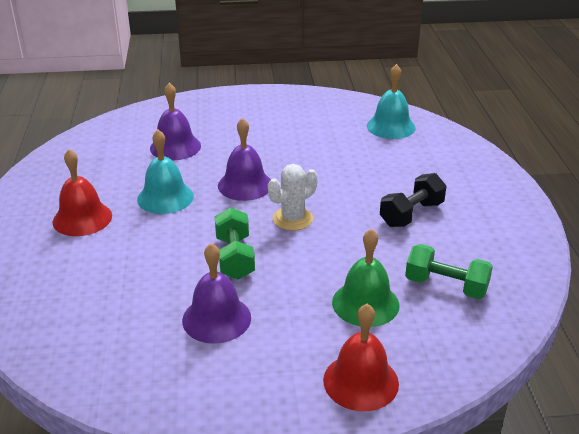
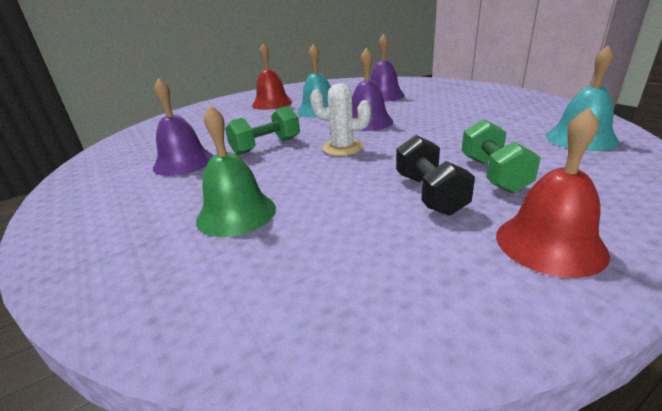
camera: 65 degrees right, 5 degrees down
red bell [323,304,399,411] -> red bell moved to [496,107,610,278]
black dumbbell [380,173,447,227] -> black dumbbell turned 60 degrees clockwise [396,135,475,216]
green dumbbell [405,244,493,299] -> green dumbbell moved to [462,119,541,193]

